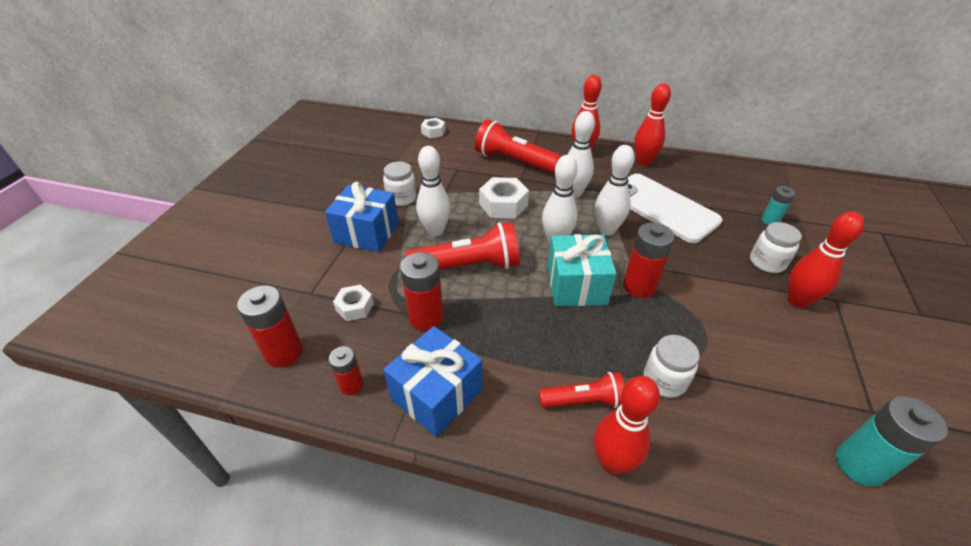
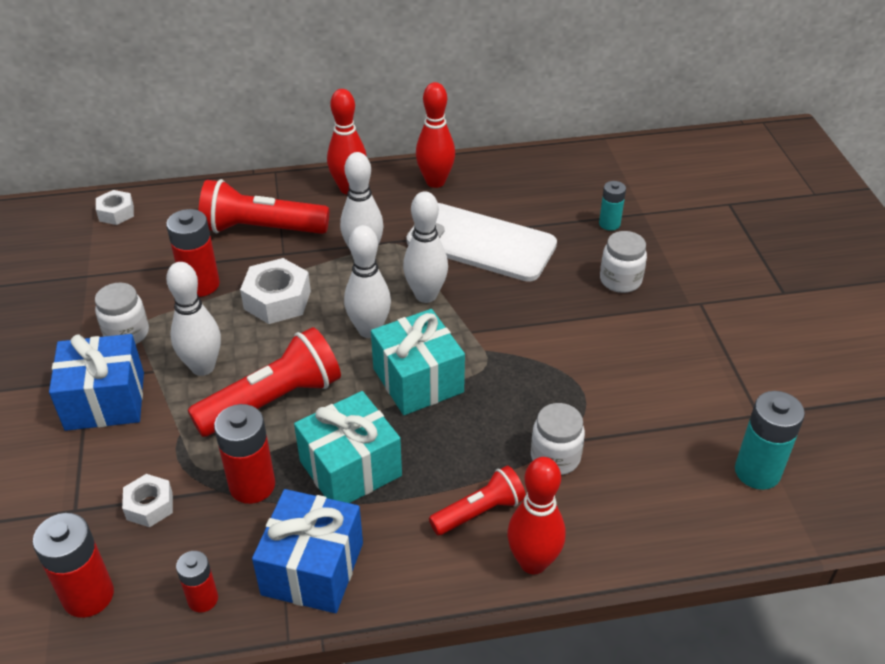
camera: 25 degrees left, 0 degrees up
red battery [623,223,675,298] -> red battery moved to [166,209,220,297]
red bowling pin [788,212,864,308] -> none
none -> turquoise gift [294,391,402,503]

